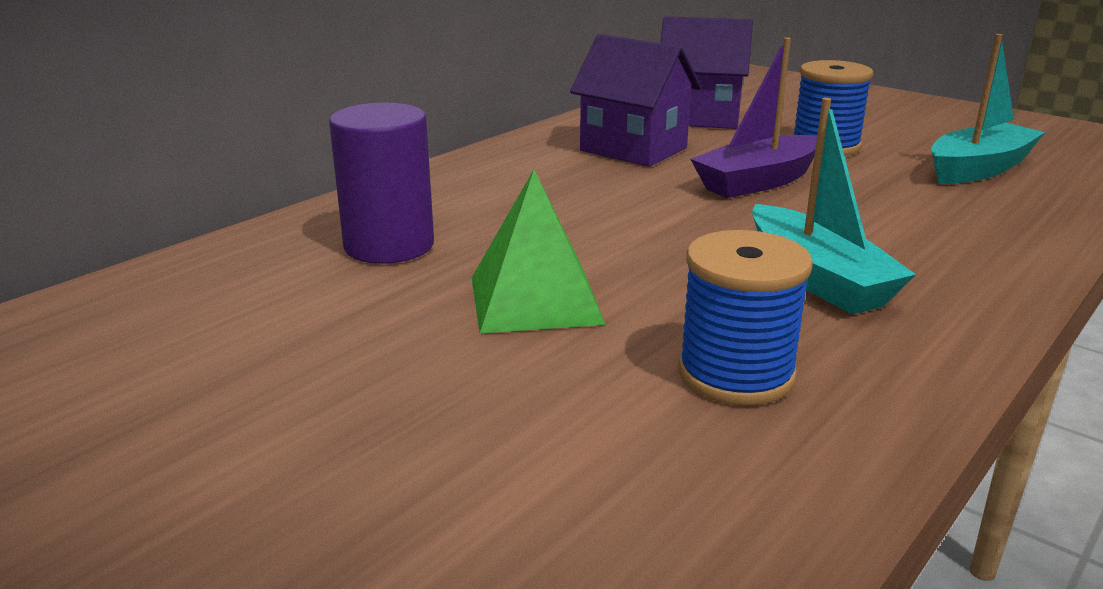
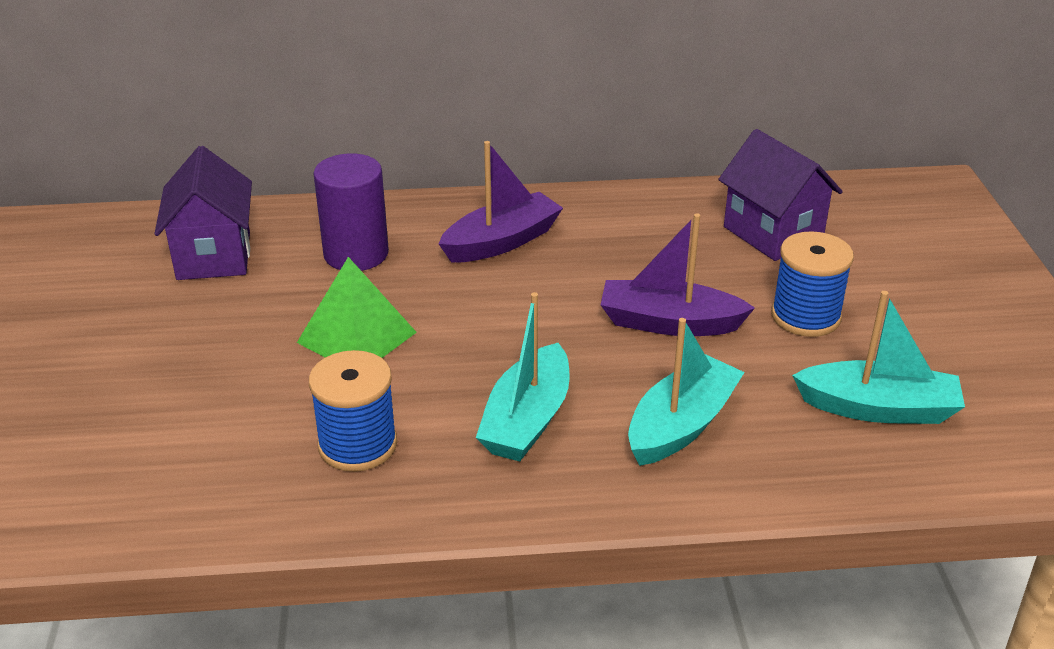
camera: 45 degrees right, 10 degrees up
purple house [570,34,701,167] -> purple house moved to [154,146,252,280]
none -> purple boat [439,141,563,262]
none -> turquoise boat [628,318,745,466]

